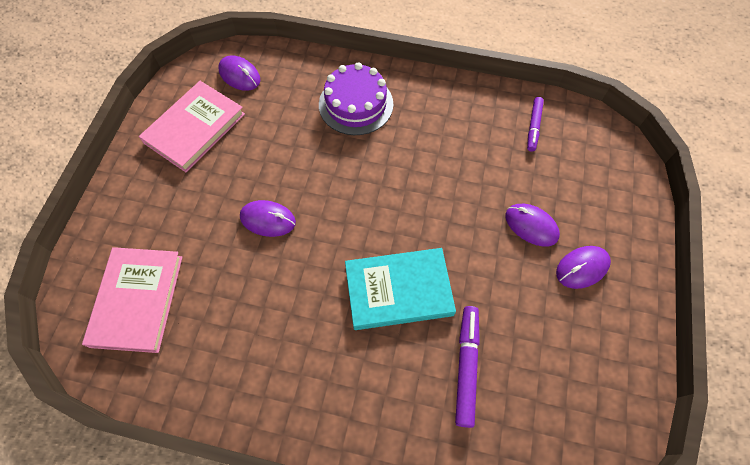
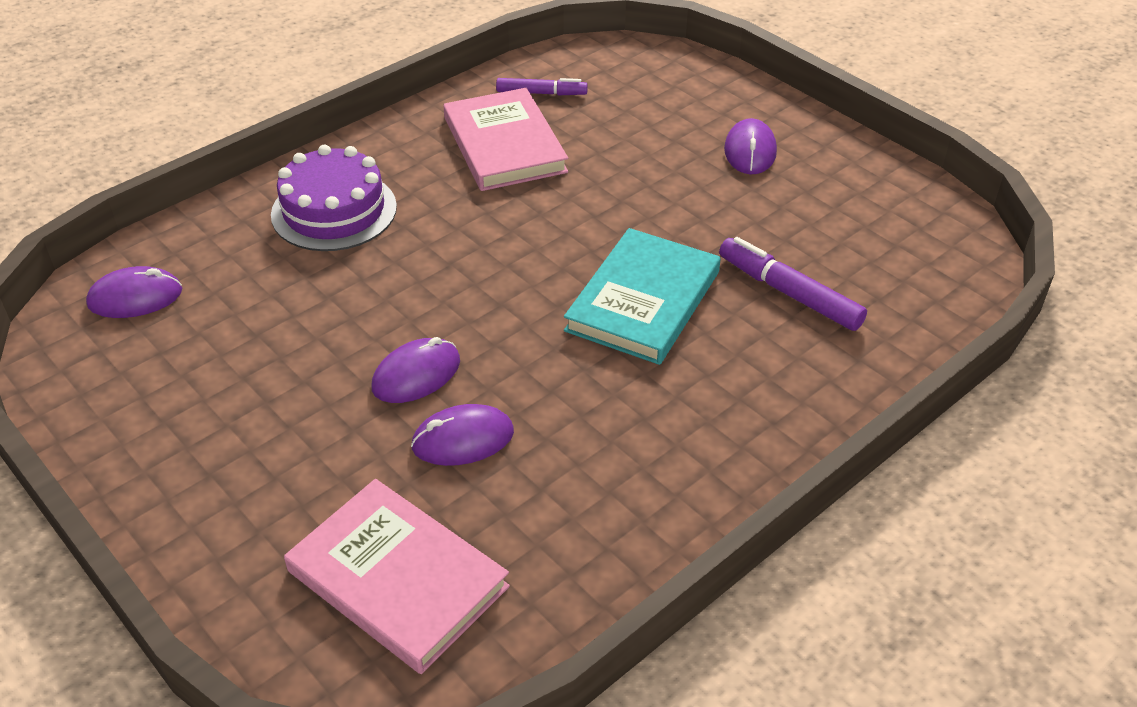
camera: 55 degrees left, 20 degrees down
pink book [139,81,245,172] -> pink book moved to [444,88,568,191]
purple mouse [505,204,560,247] -> purple mouse moved to [411,404,514,466]
purple marker [527,97,544,152] -> purple marker turned 45 degrees counterclockwise [496,78,588,95]

